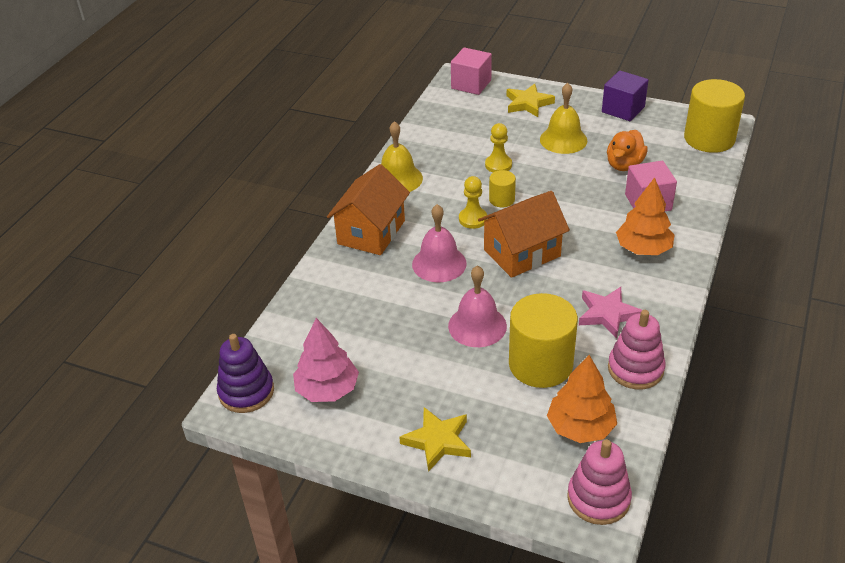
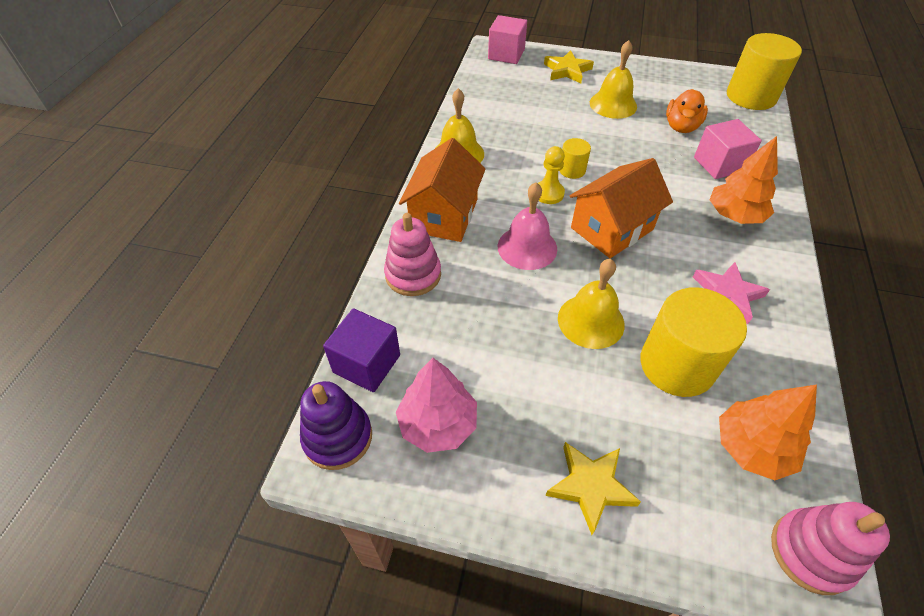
camera: 10 degrees left, 10 degrees up
pink bell [448,265,507,347] -> yellow bell [558,259,625,349]
yellow pawn [485,123,512,172] -> none
purple cube [602,71,649,121] -> purple cube moved to [323,308,400,392]
pink stacking toy [608,310,665,390] -> pink stacking toy moved to [384,213,441,296]

